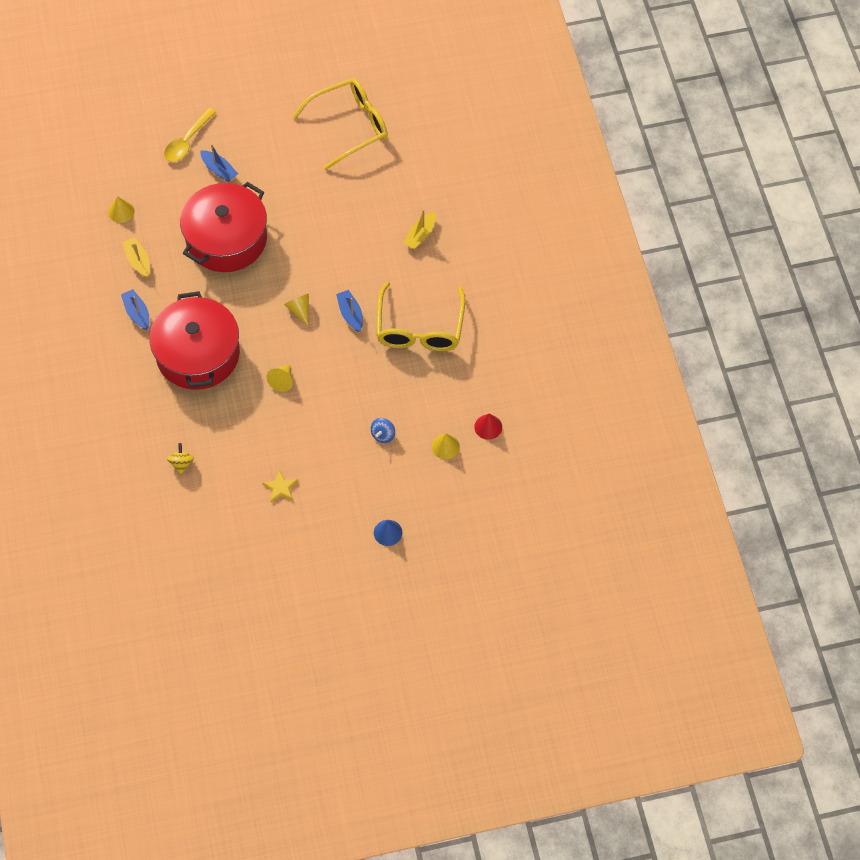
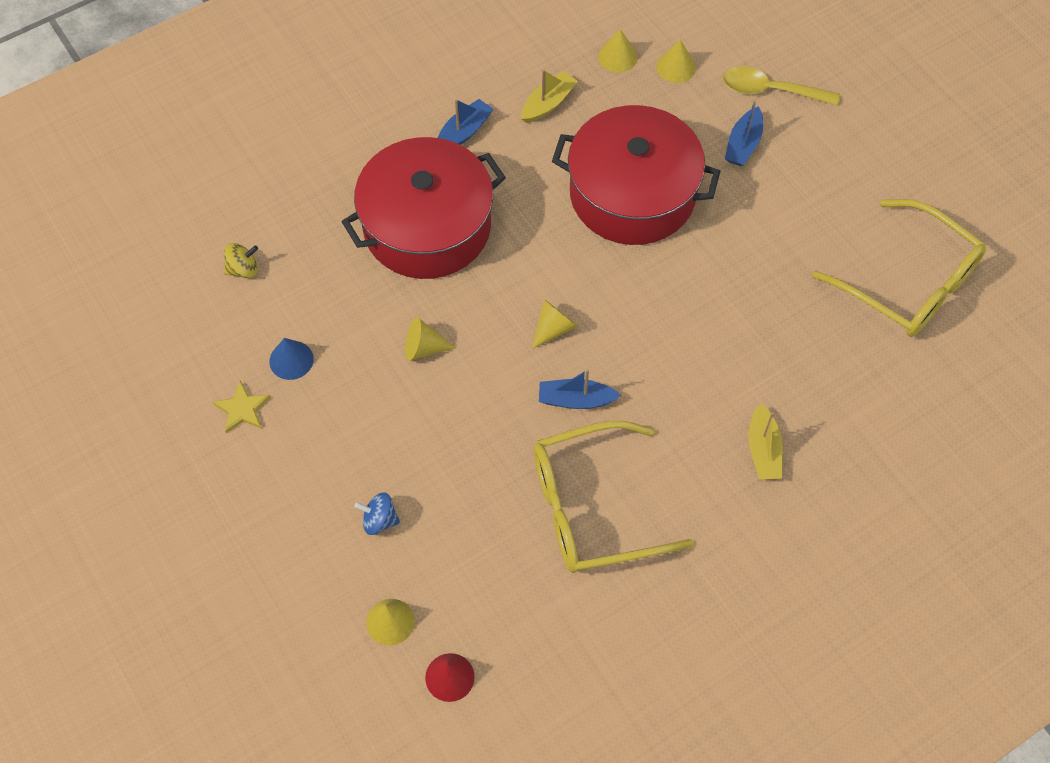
camera: 70 degrees right, 0 degrees up
blue boat [336,290,363,332] -> blue boat turned 135 degrees counterclockwise [539,369,622,409]
blue cone [374,520,402,546] -> blue cone moved to [269,338,314,380]
yellow boat [403,210,436,250] -> yellow boat turned 105 degrees counterclockwise [749,403,783,479]
none -> yellow cone [656,40,696,83]

